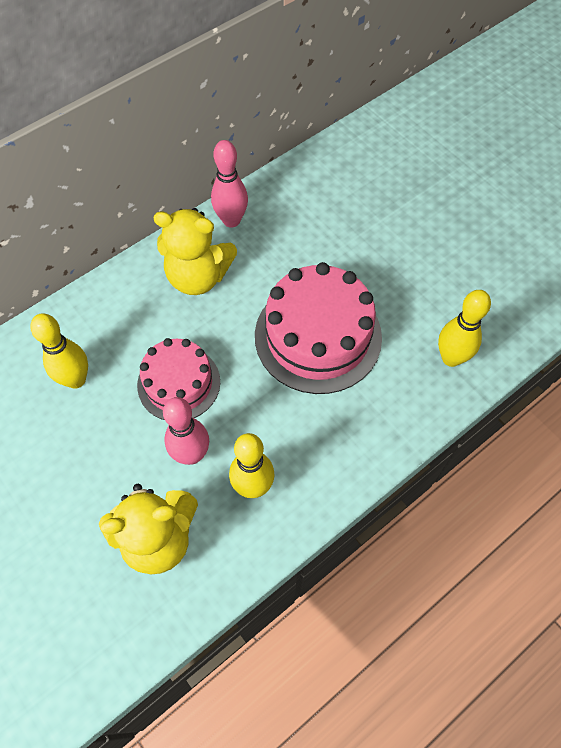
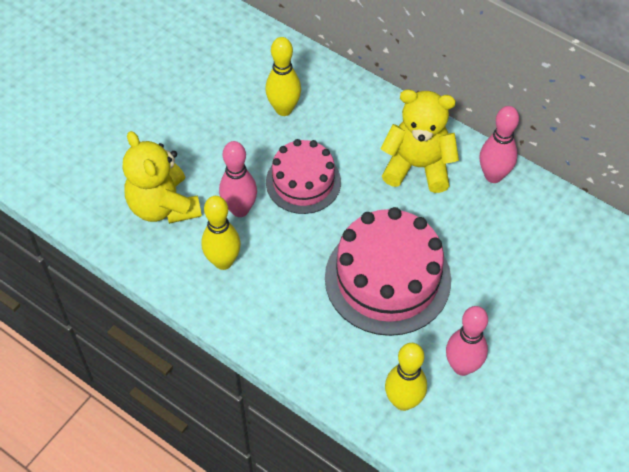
camera: 75 degrees right, 5 degrees down
yellow teddy bear [153,208,237,295] -> yellow teddy bear turned 105 degrees clockwise [380,89,459,193]
none -> pink bowling pin [446,306,488,376]

